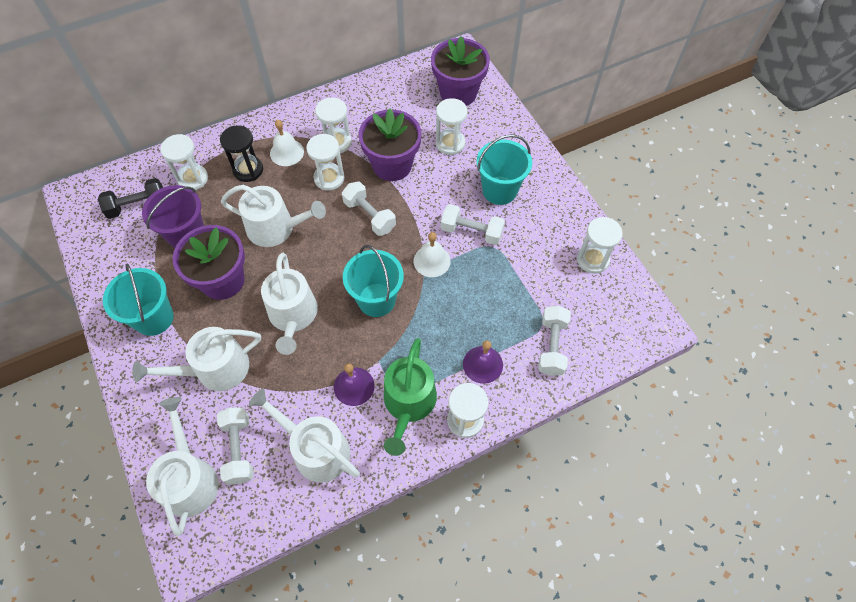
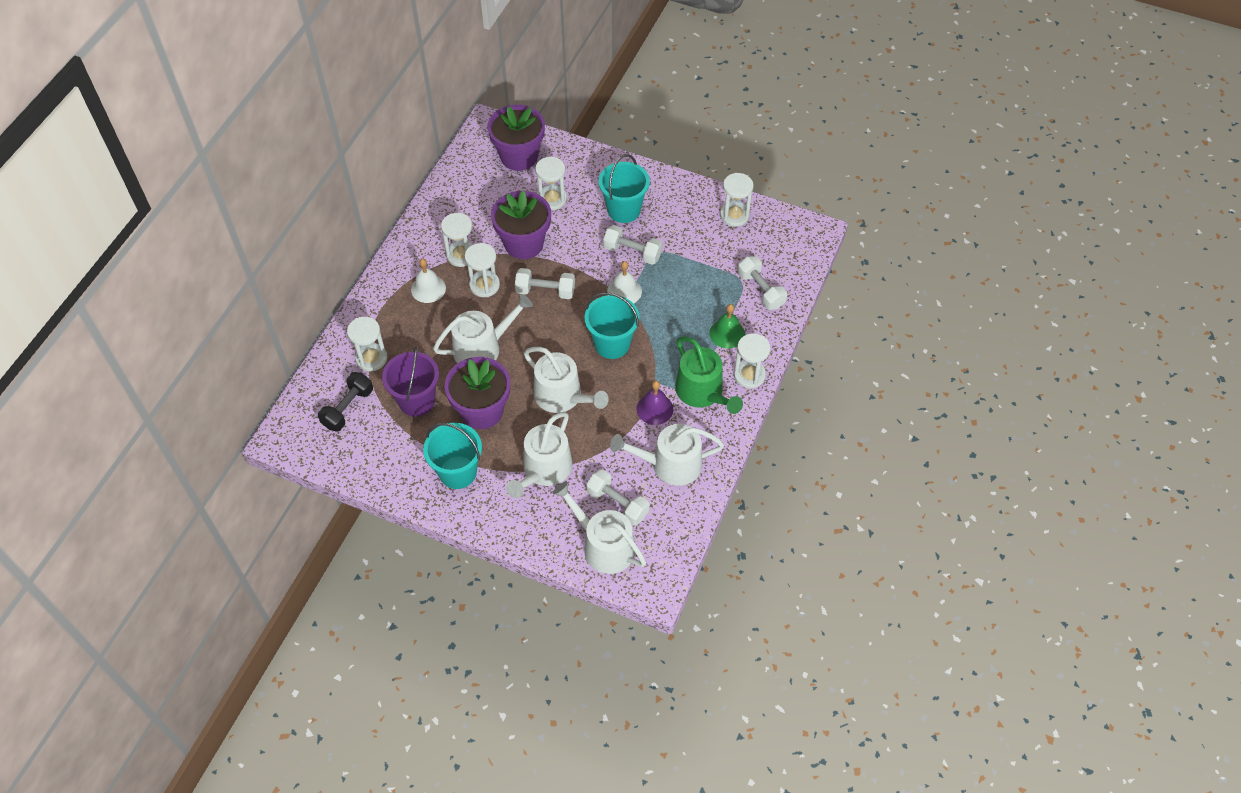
camera: 40 degrees left, 5 degrees down
black hourglass [220,125,263,182] -> none
white dumbbell [441,204,505,245] -> white dumbbell turned 45 degrees clockwise [603,225,663,265]
purple bell [463,340,503,384] -> green bell [710,304,745,349]

